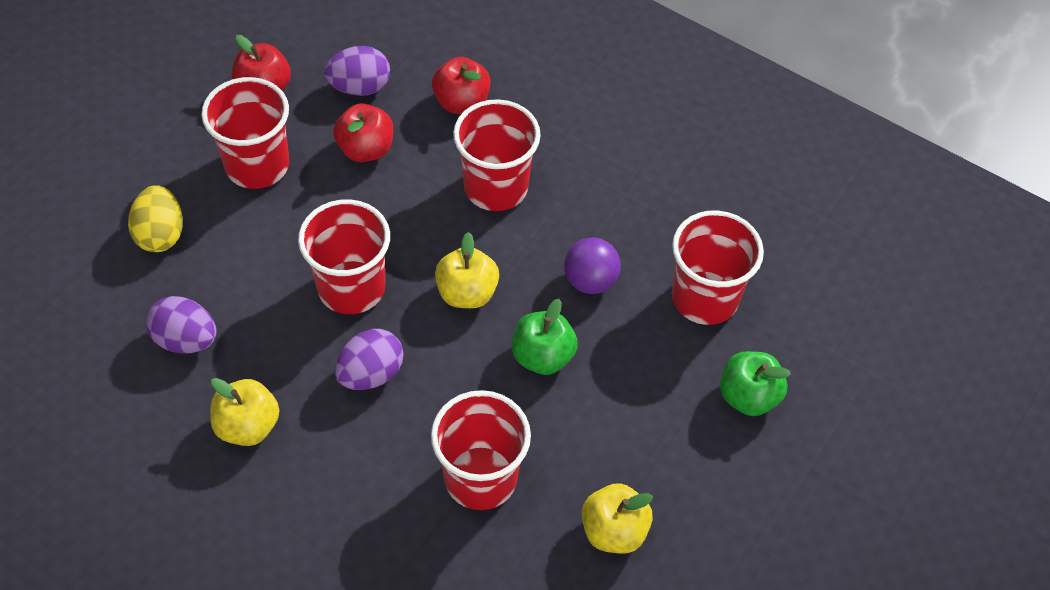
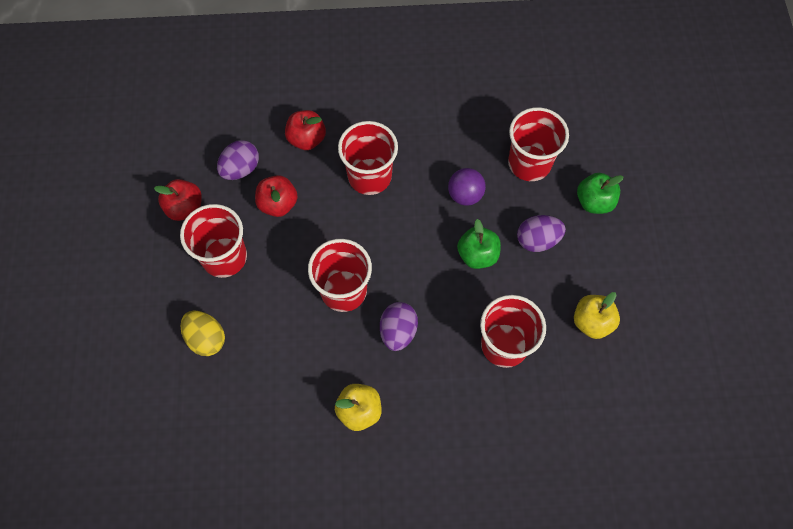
camera: 35 degrees left, 10 degrees up
purple egg [146,296,217,353] -> purple egg moved to [517,215,566,252]
yellow apple [435,232,499,308] -> none

